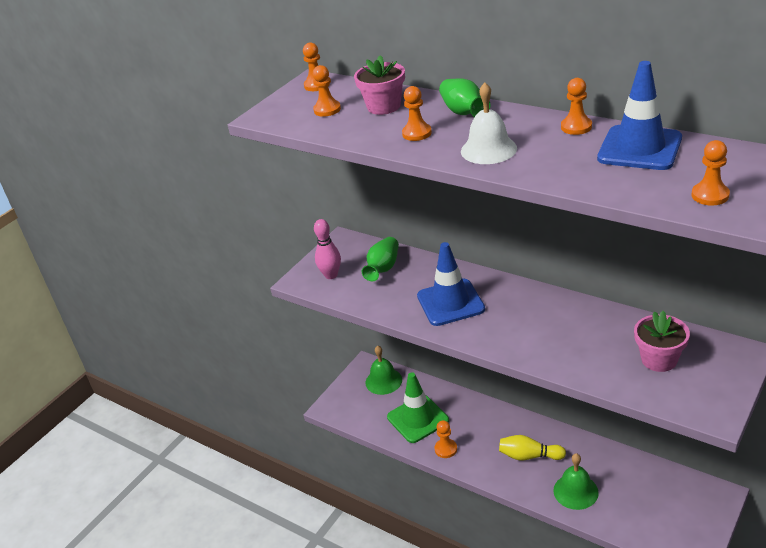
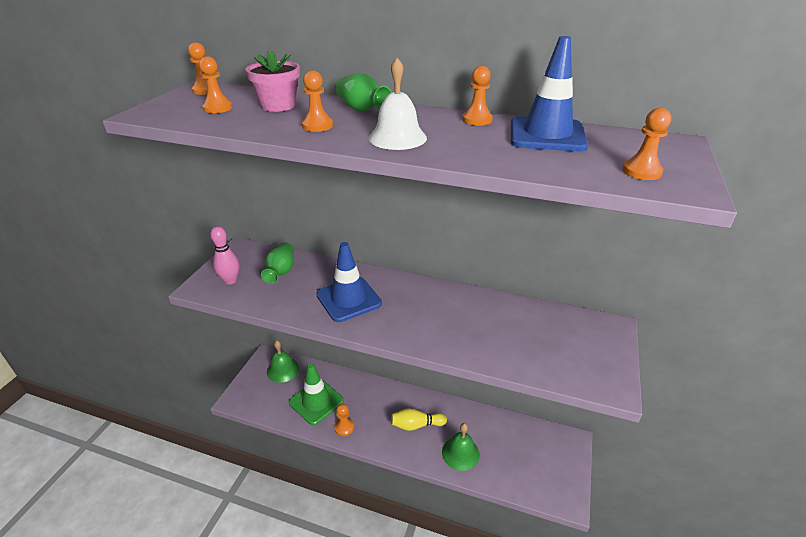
camera: 20 degrees left, 0 degrees up
pink flower pot [634,311,690,372] -> none

